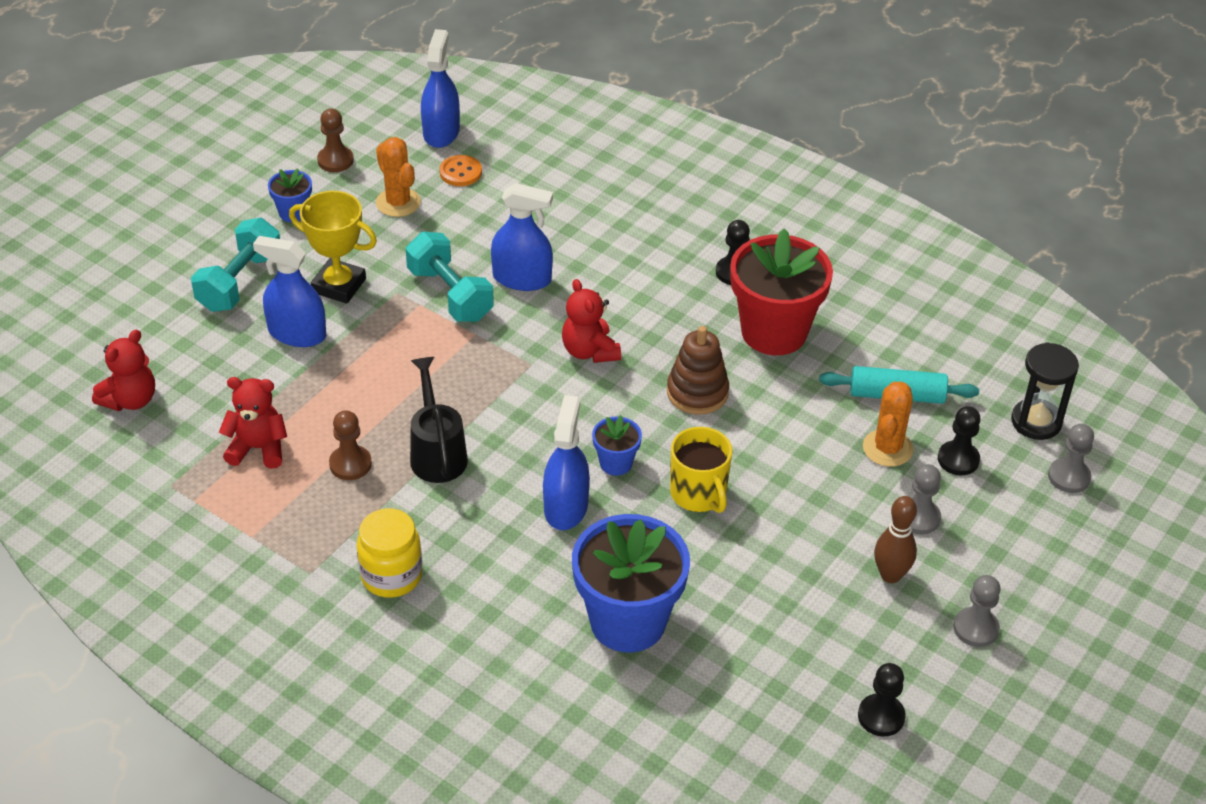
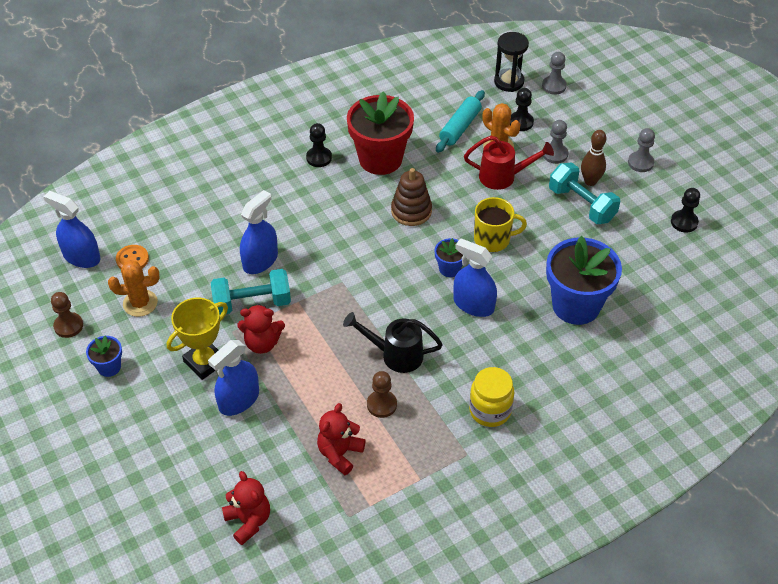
camera: 65 degrees left, 5 degrees up
turquoise dumbbell [191,218,280,312] -> turquoise dumbbell moved to [549,162,620,224]
red teddy bear [562,279,621,363] -> red teddy bear moved to [237,304,285,354]
none -> red watering can [464,136,554,190]

